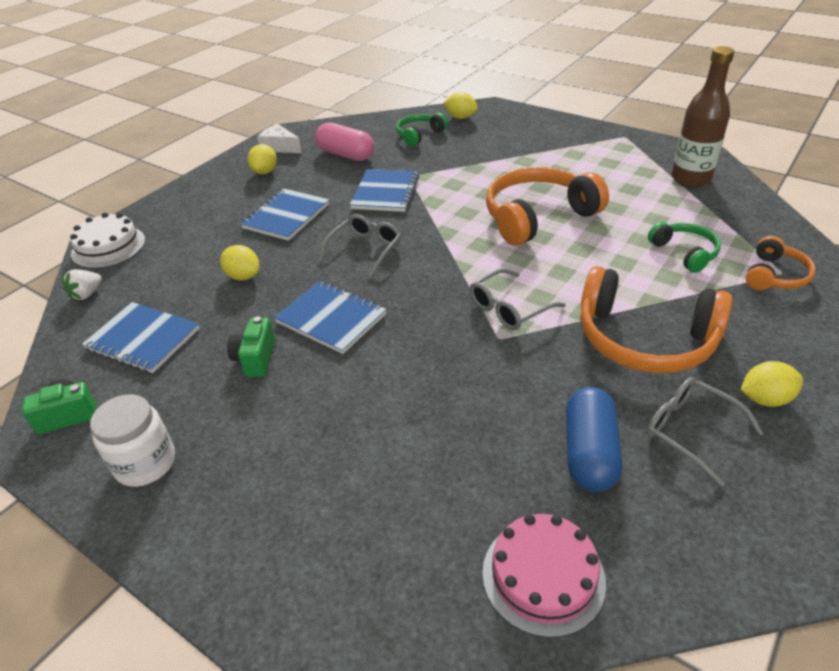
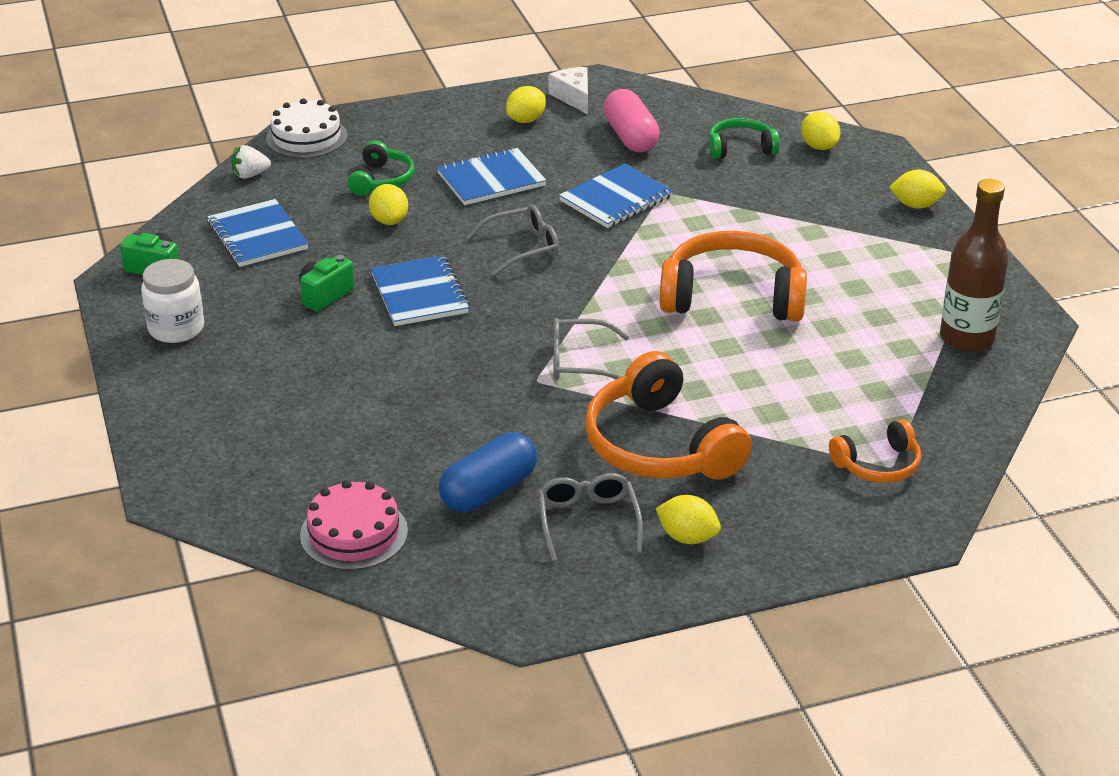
camera: 35 degrees right, 5 degrees down
green headphones [648,222,721,273] -> green headphones moved to [347,141,415,196]
none -> yellow lemon [889,170,946,209]

